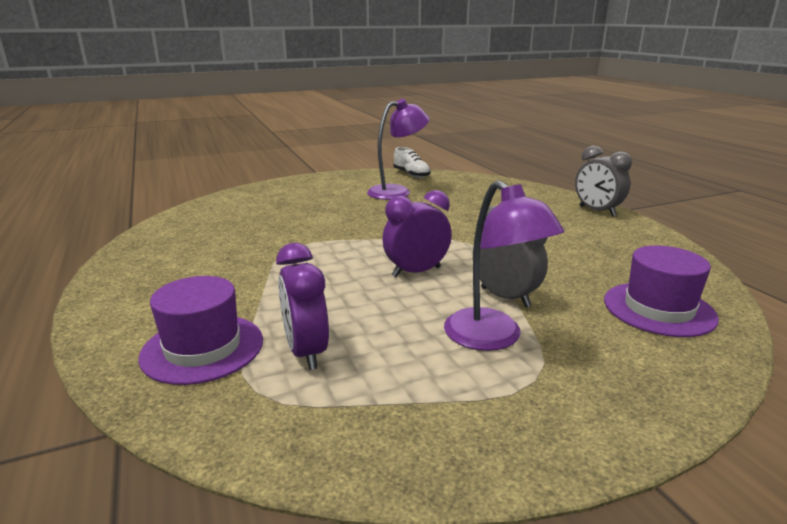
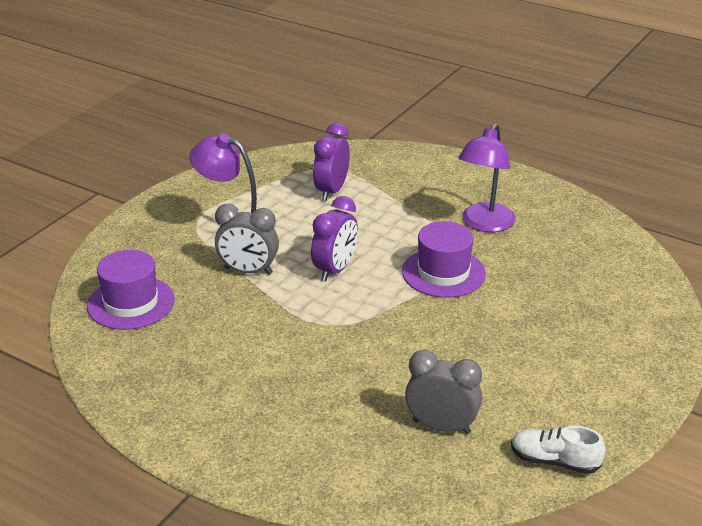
camera: 145 degrees right, 10 degrees up
purple hat [138,276,263,385] -> purple hat moved to [402,221,486,297]
purple clock [276,243,329,370] -> purple clock turned 105 degrees counterclockwise [313,123,350,201]
purple lamp [367,99,430,200] -> purple lamp moved to [458,123,516,232]
grey clock [575,146,632,216] -> grey clock moved to [405,350,482,434]

